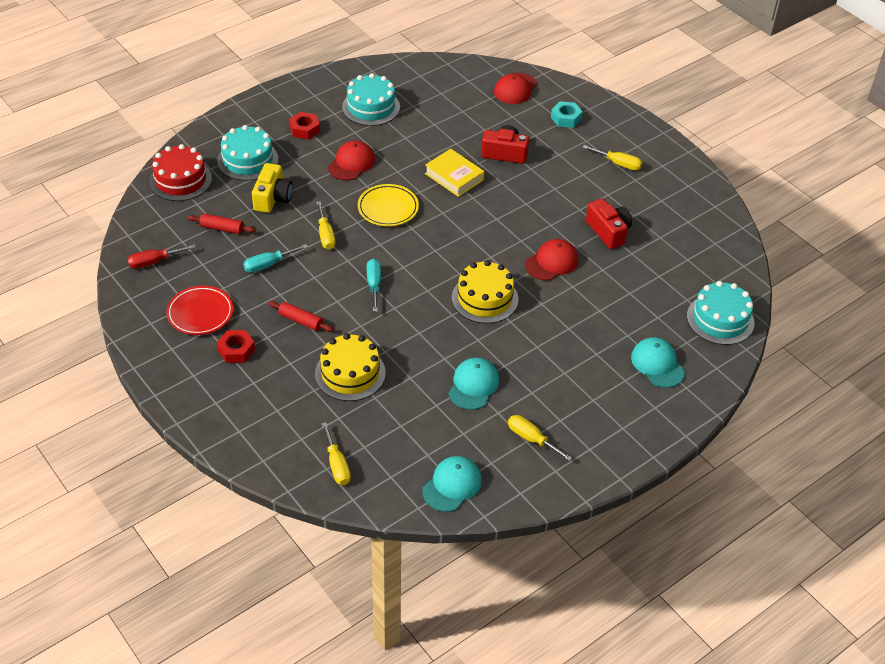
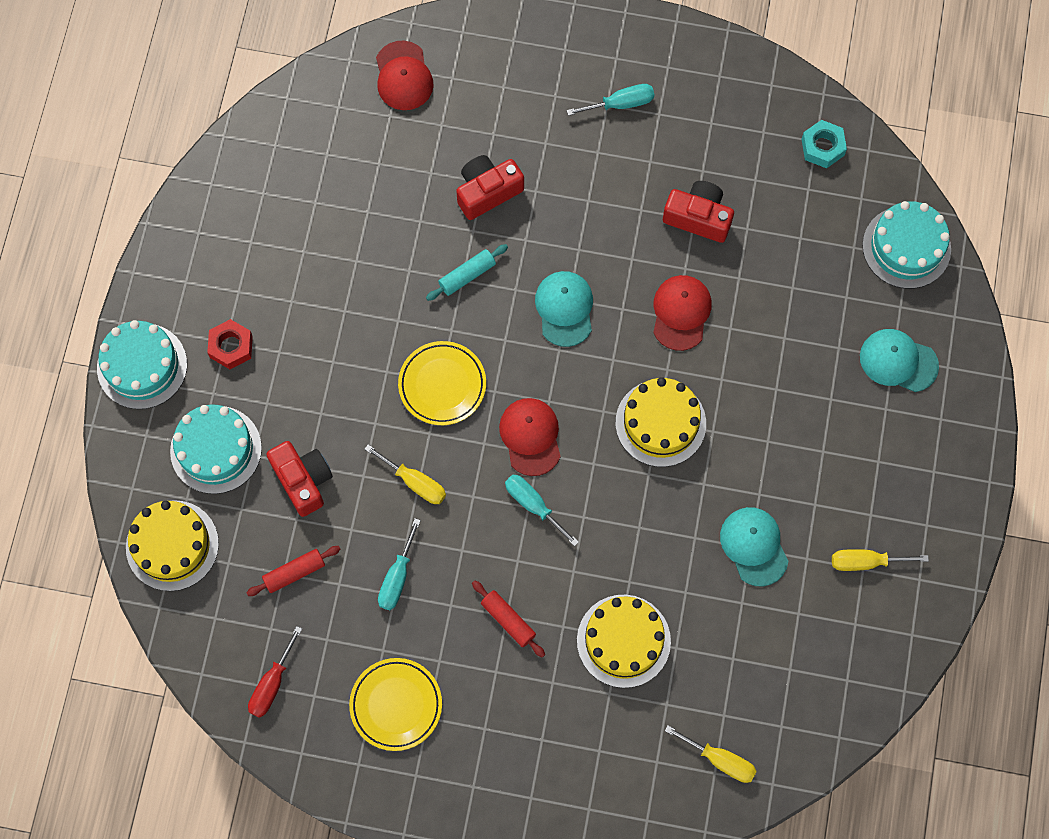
camera: 40 degrees left, 25 degrees up
red cake [149,144,212,201] -> yellow cake [126,500,219,591]
red plate [166,286,233,335] -> yellow plate [349,658,442,751]
red nut [217,330,255,363] -> none
yellow camera [252,163,293,213] -> red camera [266,441,333,517]
red rolling pin [268,301,333,332] -> red rolling pin turned 60 degrees clockwise [472,580,545,658]
red cap [328,141,375,180] -> red cap moved to [499,398,561,476]
turquoise cake [342,73,400,126] -> turquoise cake moved to [97,320,187,409]
turquoise cap [422,456,482,512] -> turquoise cap moved to [535,271,593,347]
yellow book [425,149,484,197] -> turquoise rolling pin [426,244,508,301]
turquoise nut [551,101,583,128] -> turquoise nut moved to [801,120,847,168]
yellow screwdriver [582,145,642,170] -> turquoise screwdriver [567,84,654,116]

